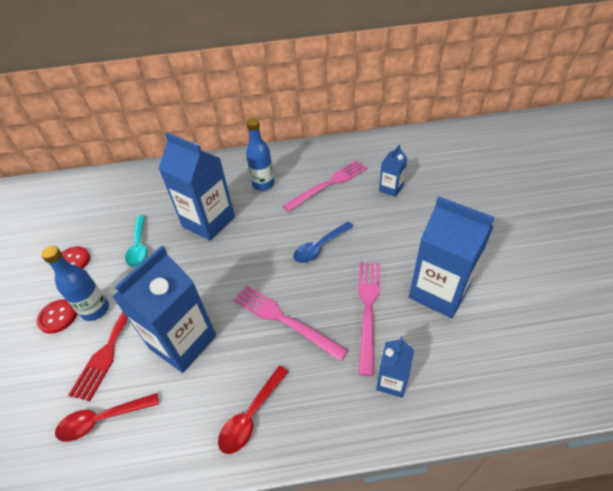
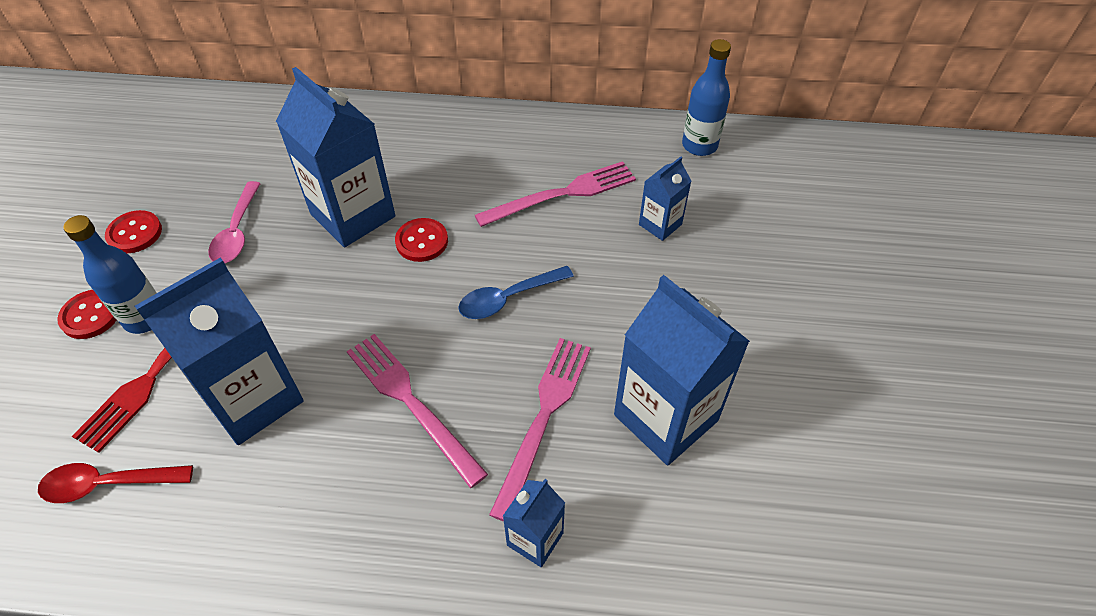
camera: 10 degrees right, 5 degrees up
turquoise spoon [125,215,147,267] -> pink spoon [208,181,261,263]
red spoon [218,366,288,454] -> none
blue bottle [246,118,274,191] -> blue bottle moved to [682,39,731,156]
none -> red button [395,218,448,262]

